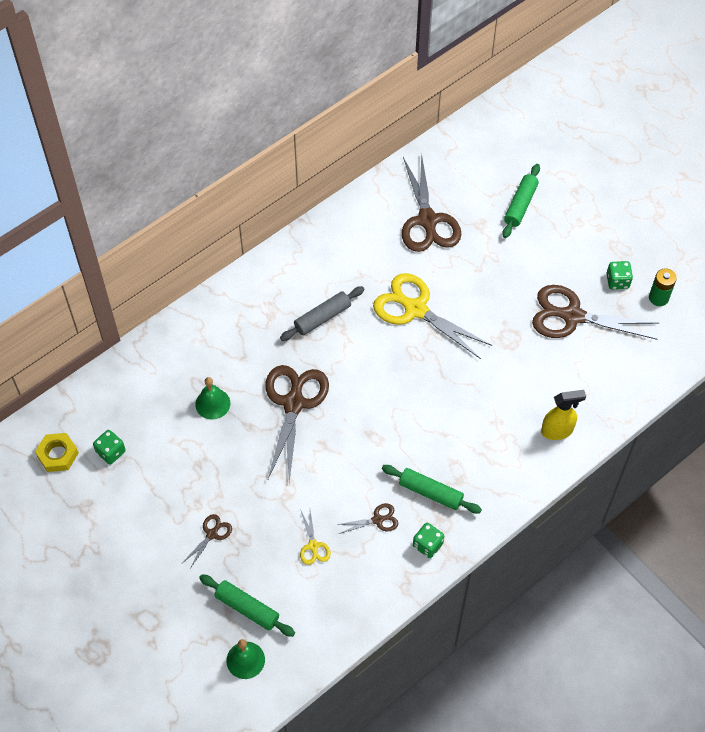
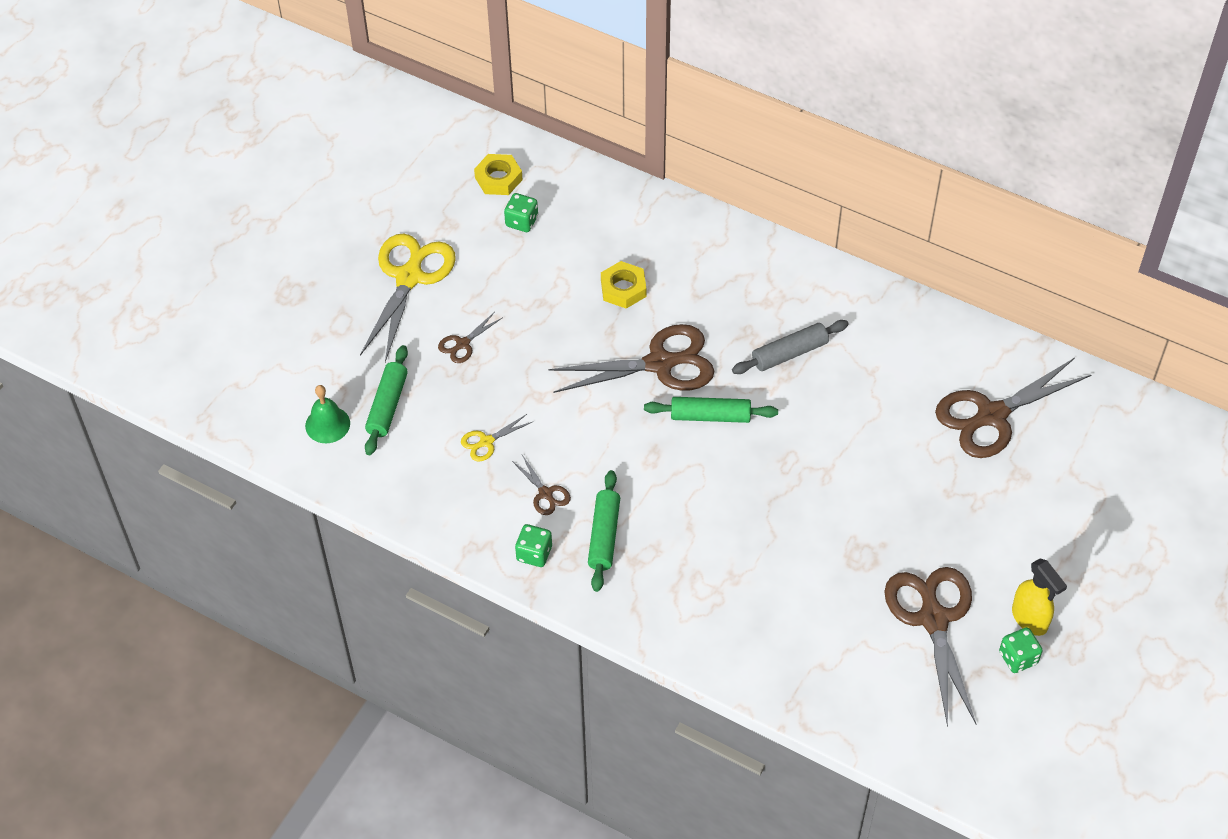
camera: 70 degrees right, 5 degrees down
brown scissors [183,514,232,567] -> brown scissors turned 120 degrees clockwise [438,313,503,363]
green bell [195,377,230,420] -> yellow nut [601,261,646,309]
grey rolling pin [280,286,364,341] -> grey rolling pin turned 60 degrees counterclockwise [732,320,849,374]
yellow scissors [373,273,492,359] -> yellow scissors moved to [360,233,456,362]
green rolling pin [502,164,540,238] -> green rolling pin moved to [644,397,778,423]
yellow spray bottle [541,390,586,440] -> yellow spray bottle moved to [1012,558,1067,636]
green battery [649,268,677,306] -> none

